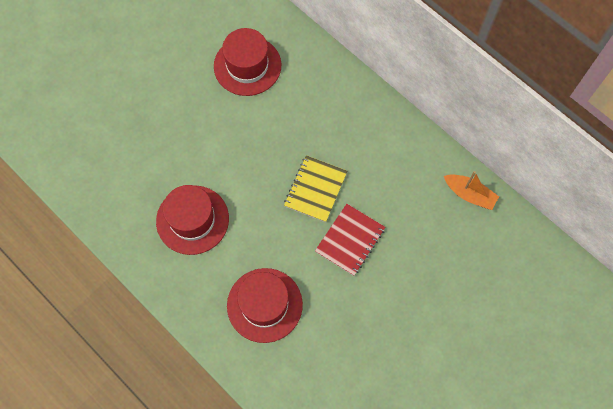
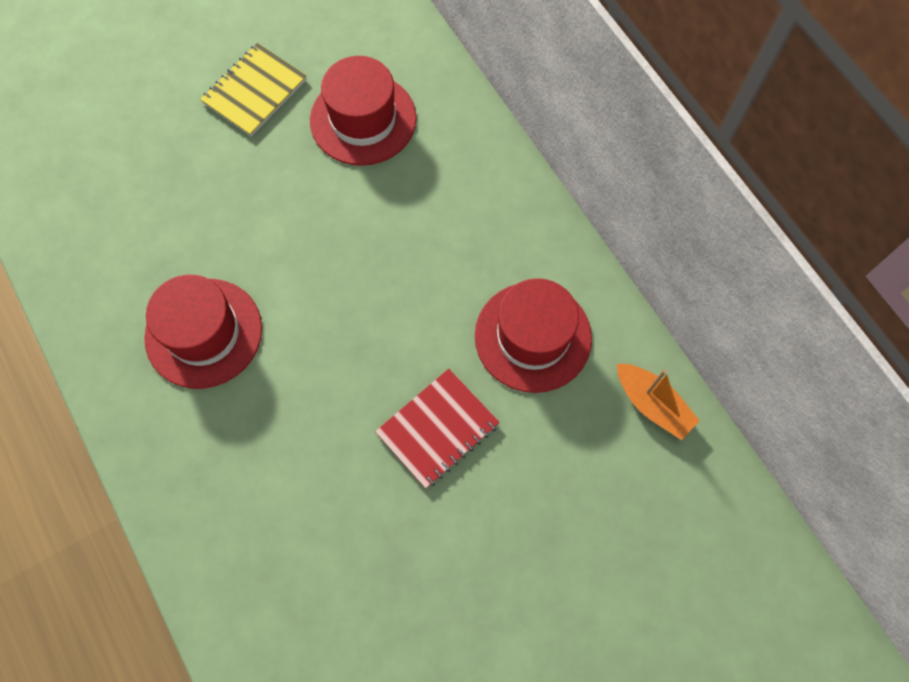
camera: 15 degrees right, 0 degrees up
red hat [227,268,303,343] -> red hat moved to [475,278,592,393]
yellow notebook [284,155,347,222] -> yellow notebook moved to [200,43,307,137]

